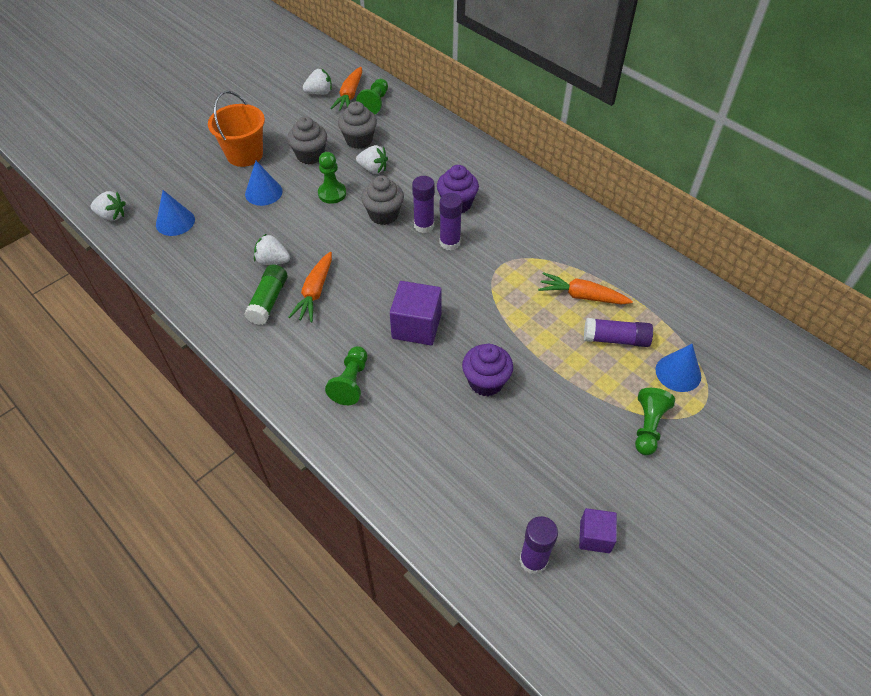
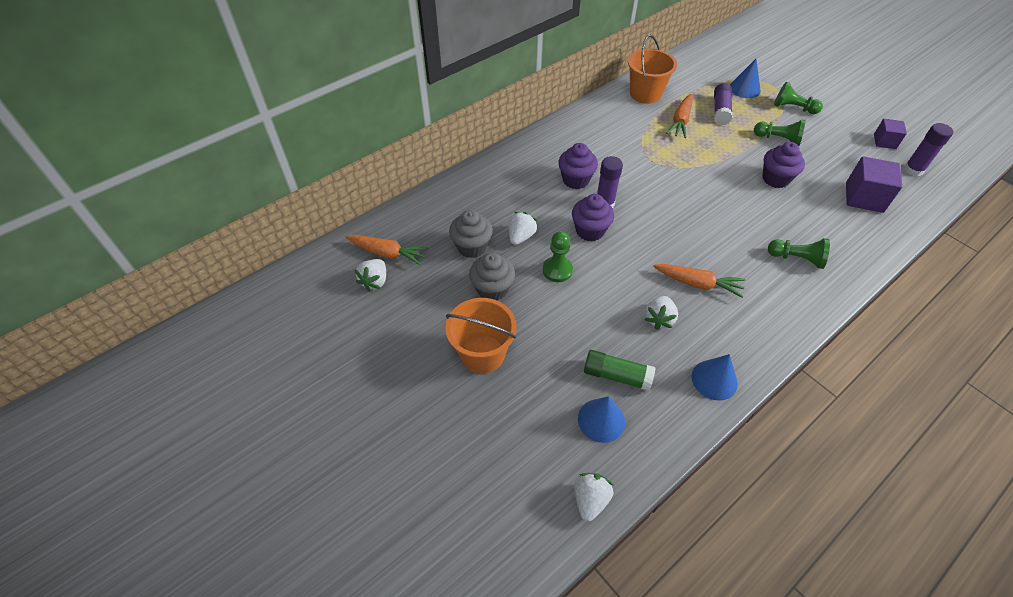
camera: 85 degrees left, 0 degrees up
green glue stick [244,264,288,325] -> green glue stick moved to [584,350,656,391]
blue cone [245,161,283,206] -> blue cone moved to [691,354,738,401]
white strawberry [303,68,332,95] -> white strawberry turned 150 degrees counterclockwise [355,259,386,291]
green pawn [356,79,388,115] -> green pawn moved to [754,120,806,146]
grey cupcake [361,175,404,225] -> purple cupcake [572,194,614,242]
purple cube [390,281,442,345] -> purple cube moved to [846,156,903,213]
purple glue stick [439,193,462,250] -> none
none -> orange bucket [628,35,677,104]

